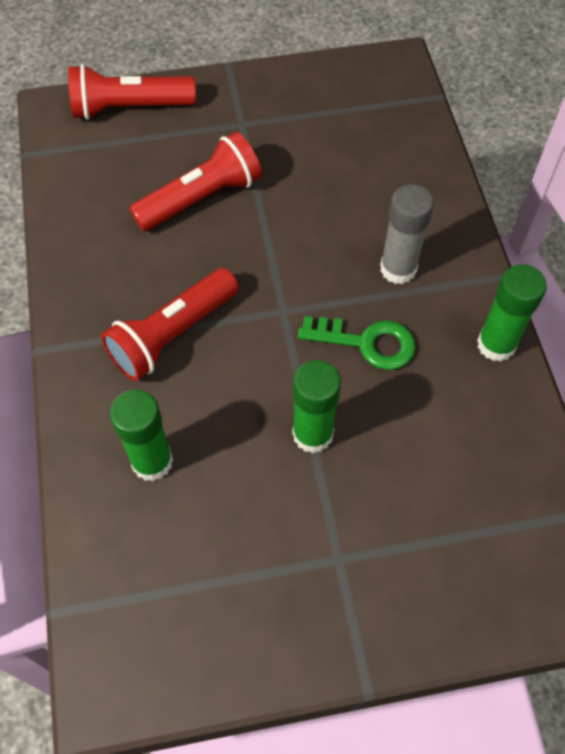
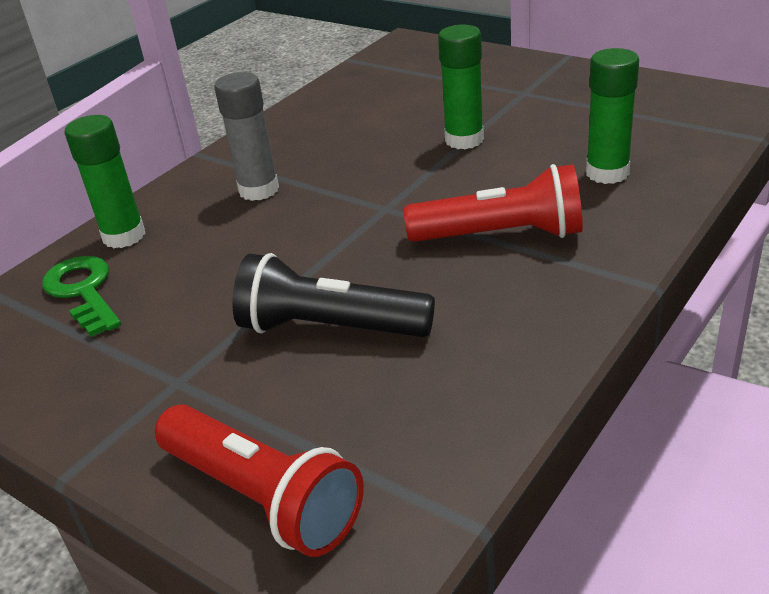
camera: 130 degrees left, 25 degrees down
red flashlight [129,132,262,231] -> black flashlight [232,253,435,337]
green key [298,316,416,370] -> green key moved to [42,256,121,337]
green glue stick [477,264,547,362] -> green glue stick moved to [64,115,146,248]

